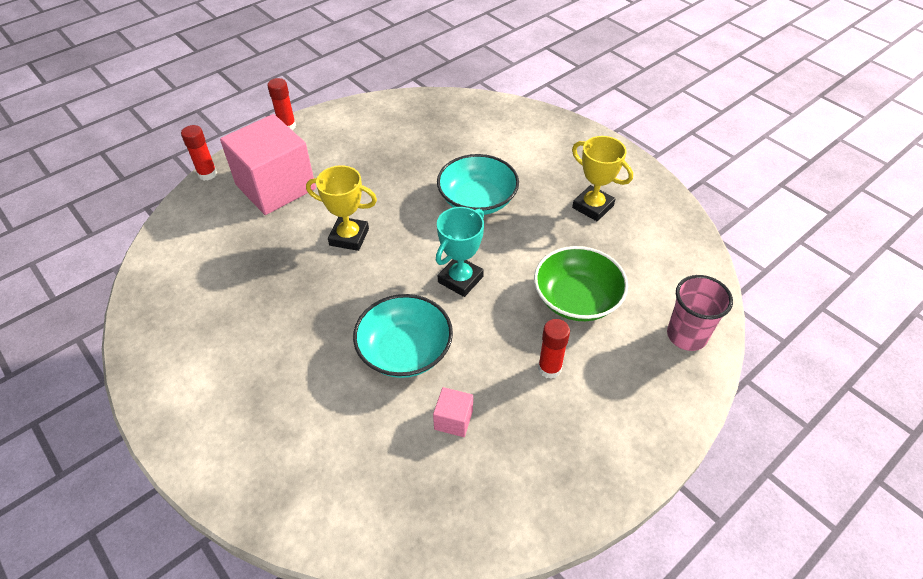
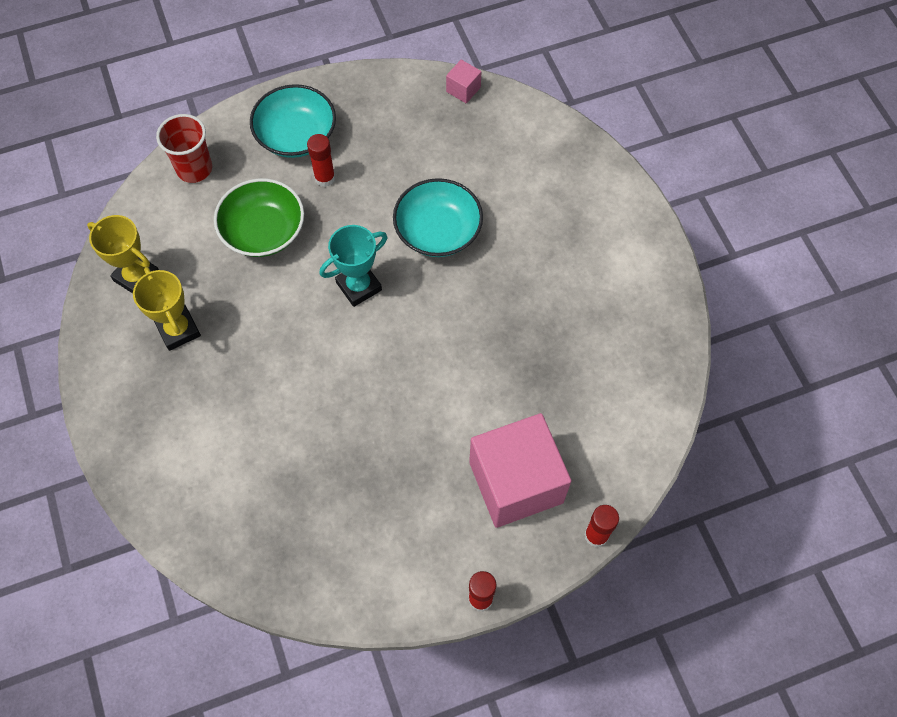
camera: 160 degrees left, 15 degrees up
yellow trophy [306,165,377,251] -> yellow trophy moved to [87,215,159,293]
pink cube [433,387,473,437] -> pink cube moved to [446,60,482,103]
turquoise bowl [437,154,519,215] -> turquoise bowl moved to [250,84,336,158]
pink cup [667,275,733,351] -> red cup [156,114,212,183]

